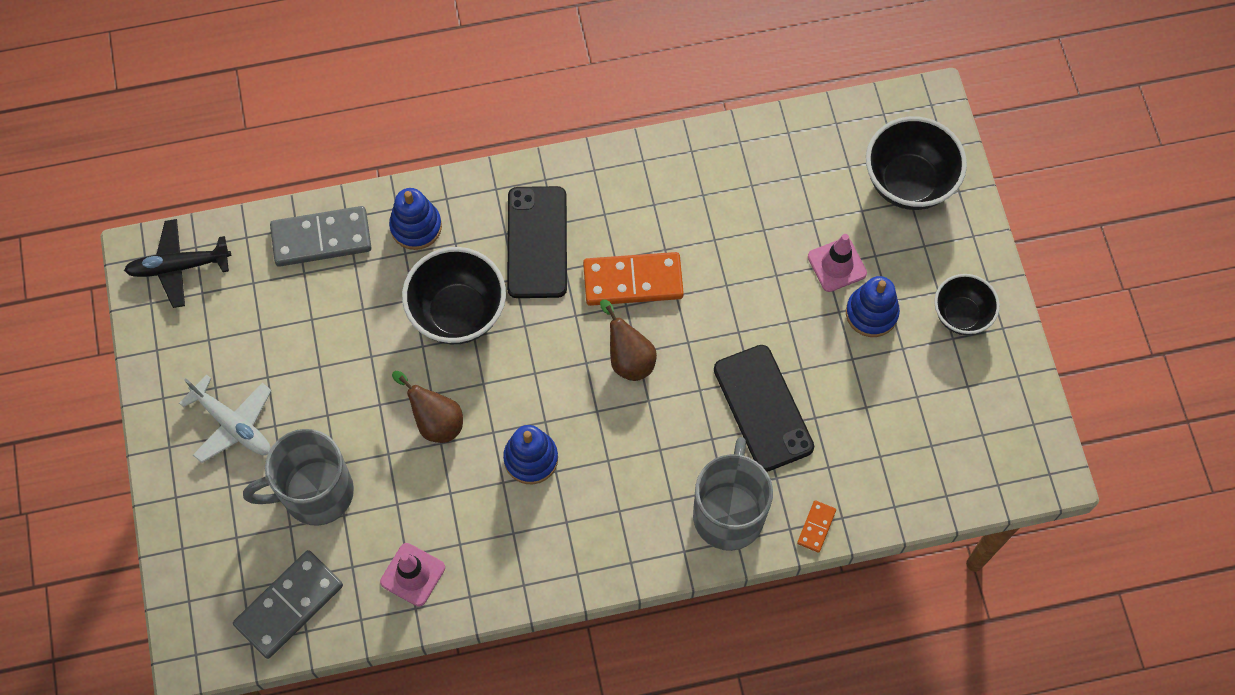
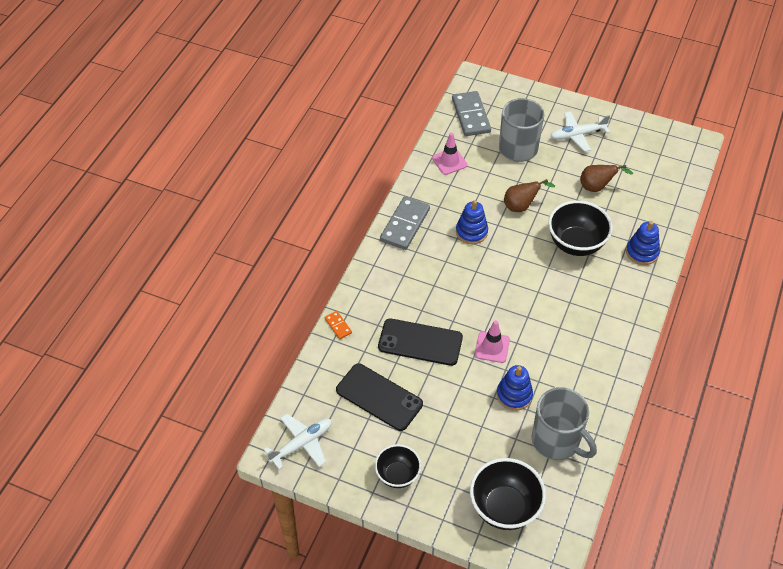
camera: 125 degrees right, 15 degrees down
black plane [124,219,231,308] -> none
grey domino [270,206,372,267] -> grey domino moved to [380,196,430,250]
black phone [507,186,567,298] -> black phone moved to [336,363,423,431]
orange domino [583,252,684,306] -> none
brown pear [600,299,657,381] -> brown pear moved to [580,165,633,192]
grey mug [693,437,773,551] -> grey mug moved to [532,387,597,460]
pink traffic cone [808,234,867,292] -> pink traffic cone moved to [475,320,510,363]
blue stacking toy [846,276,900,337] -> blue stacking toy moved to [497,365,533,411]
none -> white plane [264,414,332,470]

